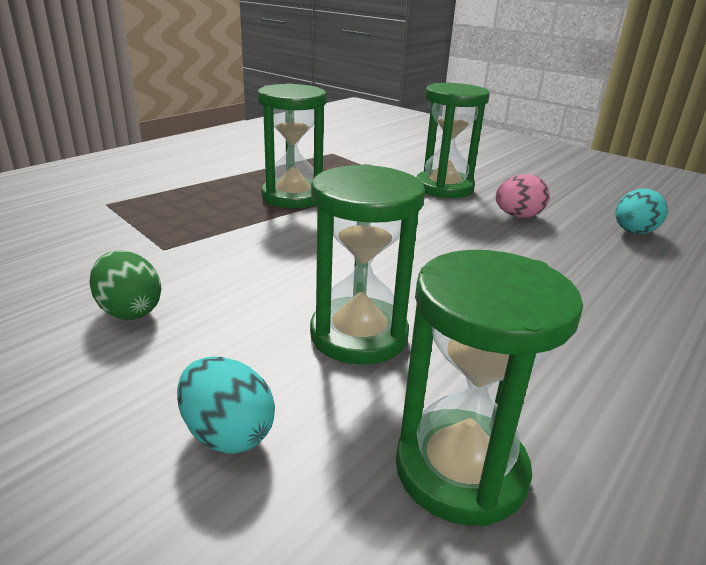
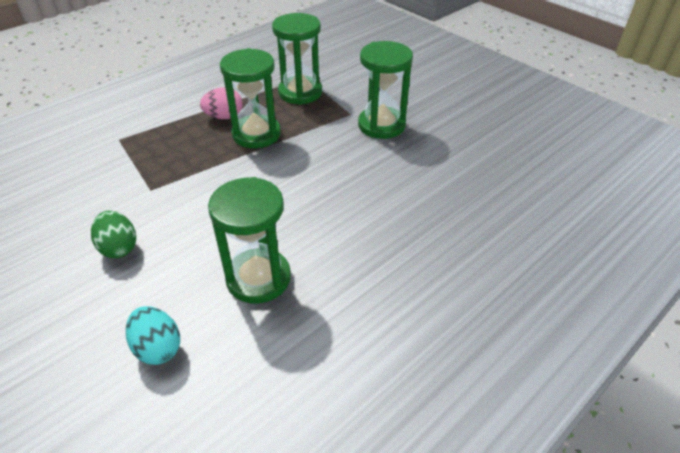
camera: 10 degrees right, 15 degrees up
green hourglass [396,250,583,526] -> green hourglass moved to [272,13,322,105]
pink egg [496,174,550,218] -> pink egg moved to [200,87,243,119]
turquoise egg [616,188,668,234] -> none

